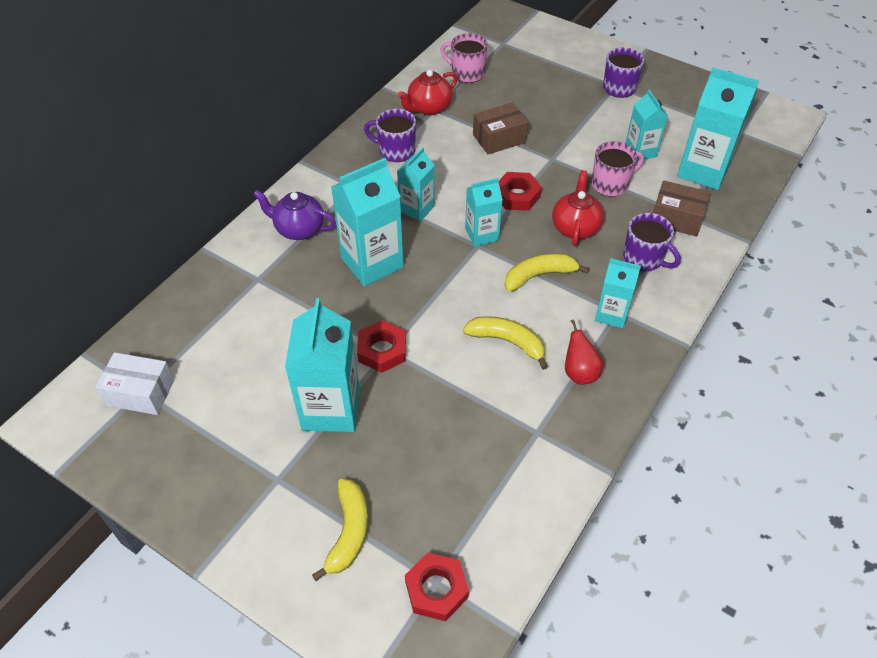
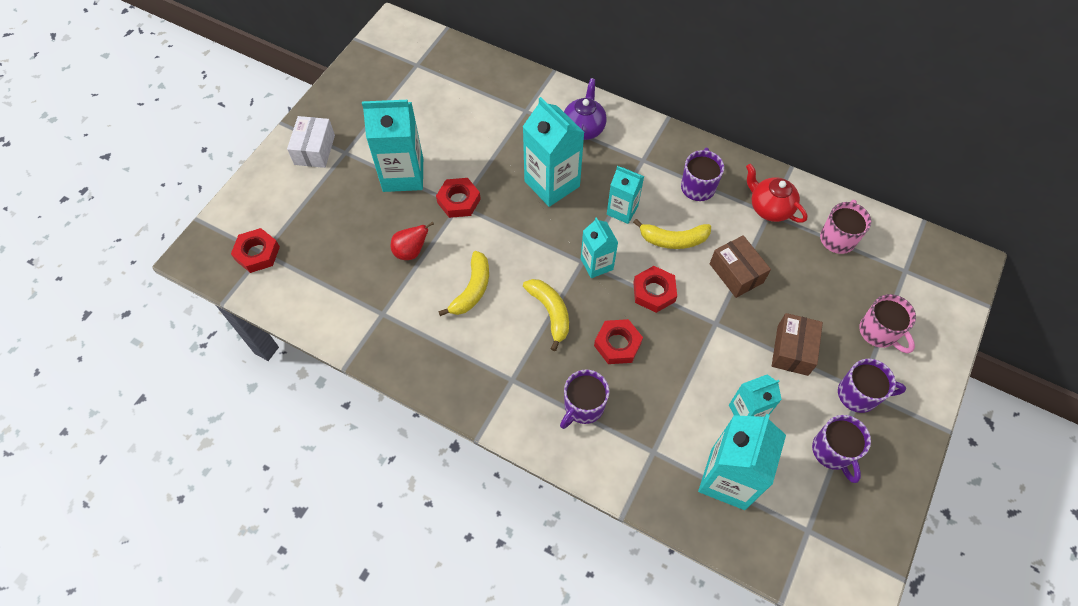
camera: 85 degrees right, 10 degrees up
white box [95,352,174,415] -> white box moved to [287,116,335,168]
yellow banana [312,478,368,581] -> yellow banana moved to [633,219,711,249]
red teapot [552,170,604,246] -> red nut [594,319,643,364]
red pear [565,319,604,385] -> red pear moved to [391,222,434,260]
pink mug [592,141,644,197] -> pink mug moved to [859,294,916,353]
turquoise carton [595,258,641,328] -> none
brown box [653,180,710,236] -> brown box moved to [772,313,823,376]
none -> purple mug [812,415,871,483]

